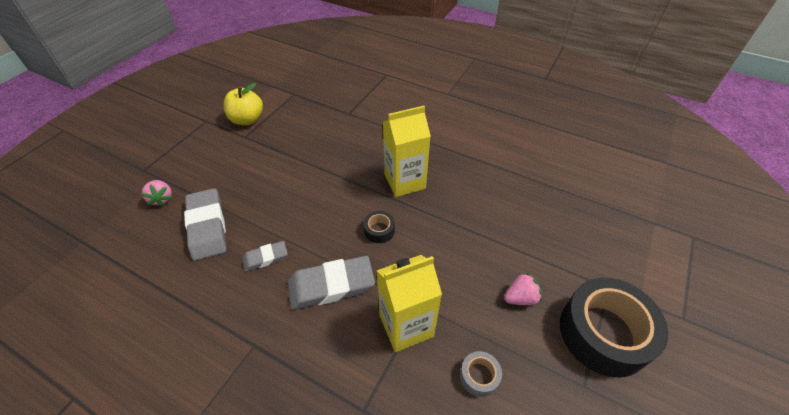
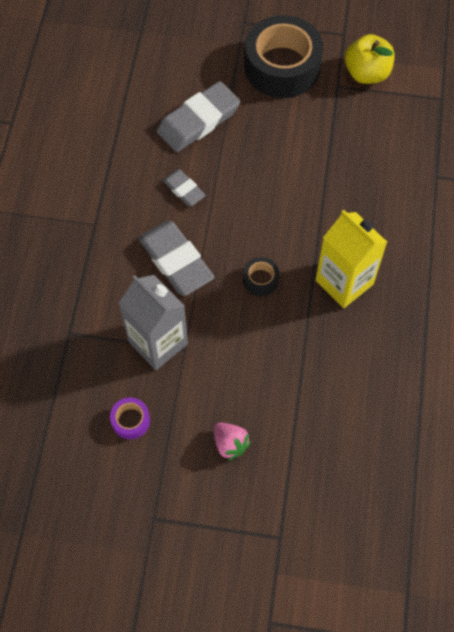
camera: 70 degrees right, 15 degrees up
pink strawberry [142,180,172,207] -> none
yellow carton [376,255,442,352] -> grey carton [119,275,188,370]
grey tape [460,351,502,397] -> purple tape [110,397,150,439]
black tape [560,278,668,378] -> black tape moved to [244,15,323,98]

